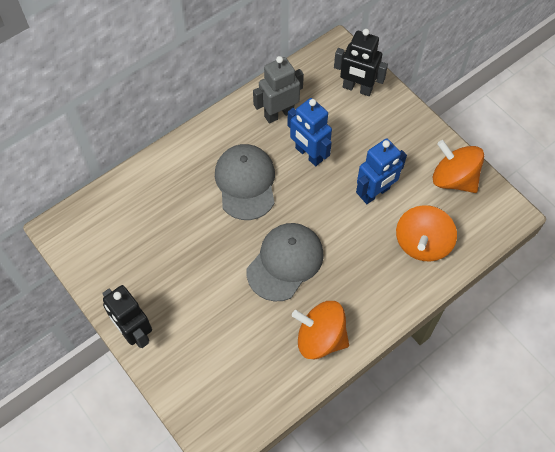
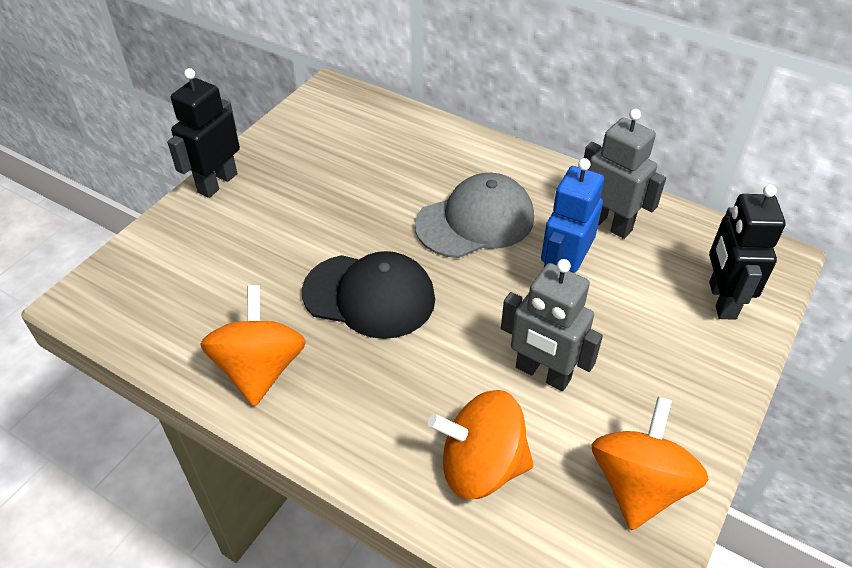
camera: 70 degrees right, 15 degrees down
grey cap [247,223,324,302] -> black cap [302,251,435,339]
blue robot [356,138,407,204] -> grey robot [501,259,603,391]

